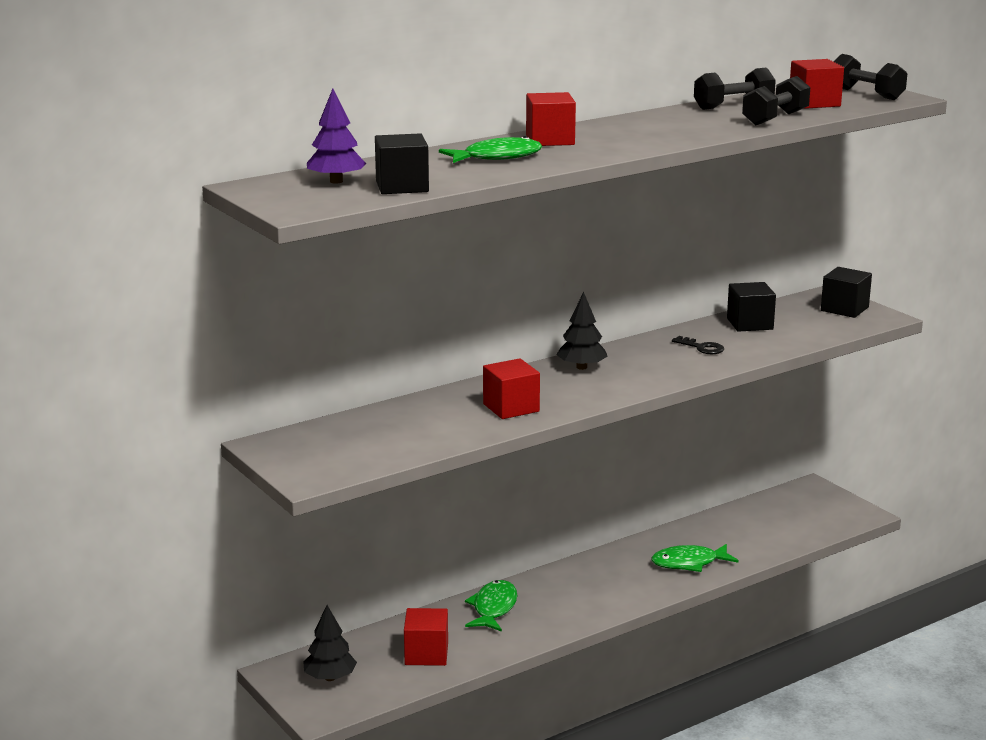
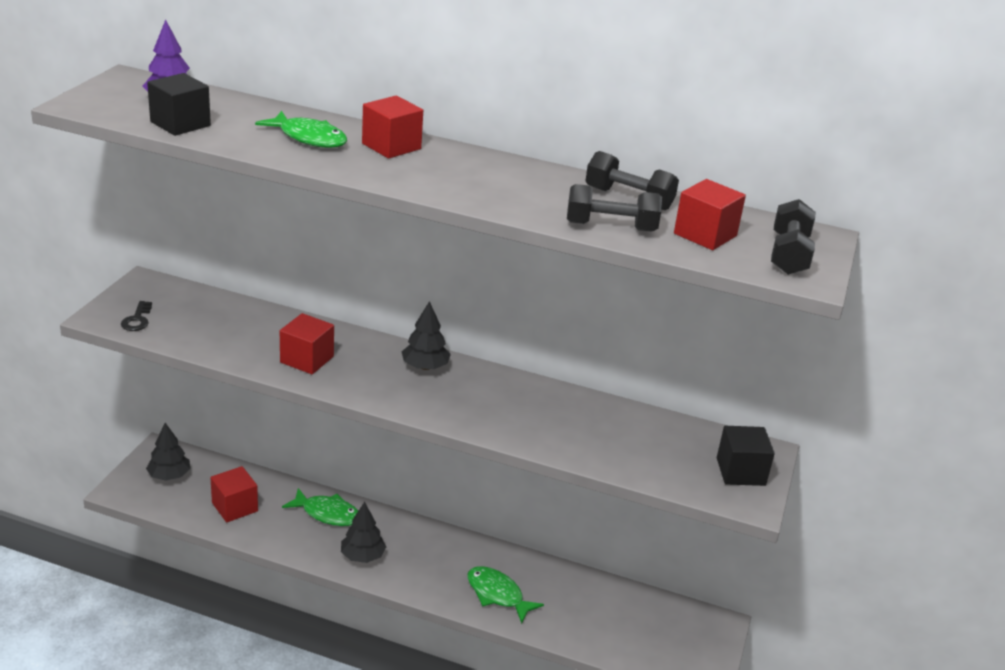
camera: 50 degrees right, 10 degrees up
green fish [465,580,517,632] -> green fish turned 45 degrees clockwise [282,488,358,526]
black key [672,336,724,354] -> black key moved to [121,301,152,331]
black cube [727,282,776,332] -> none
none -> black tree [341,502,386,563]

